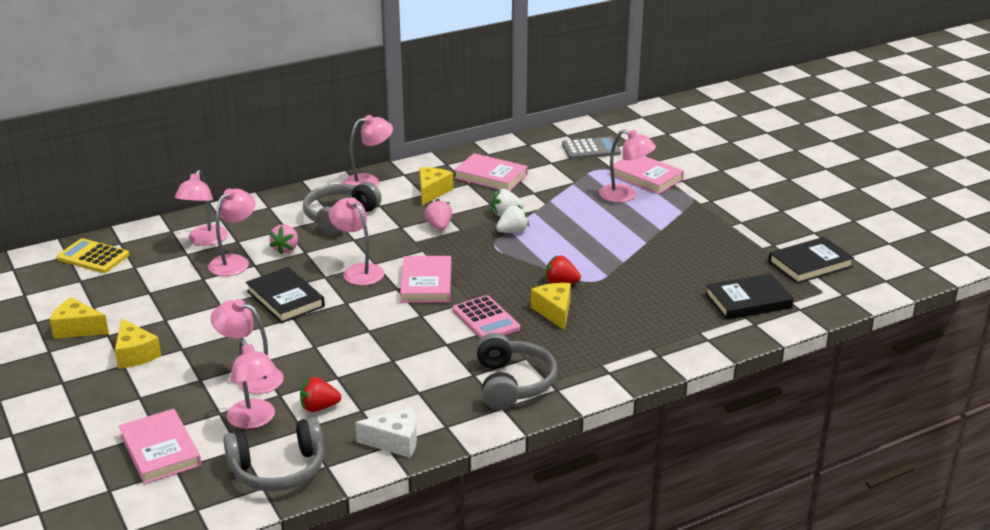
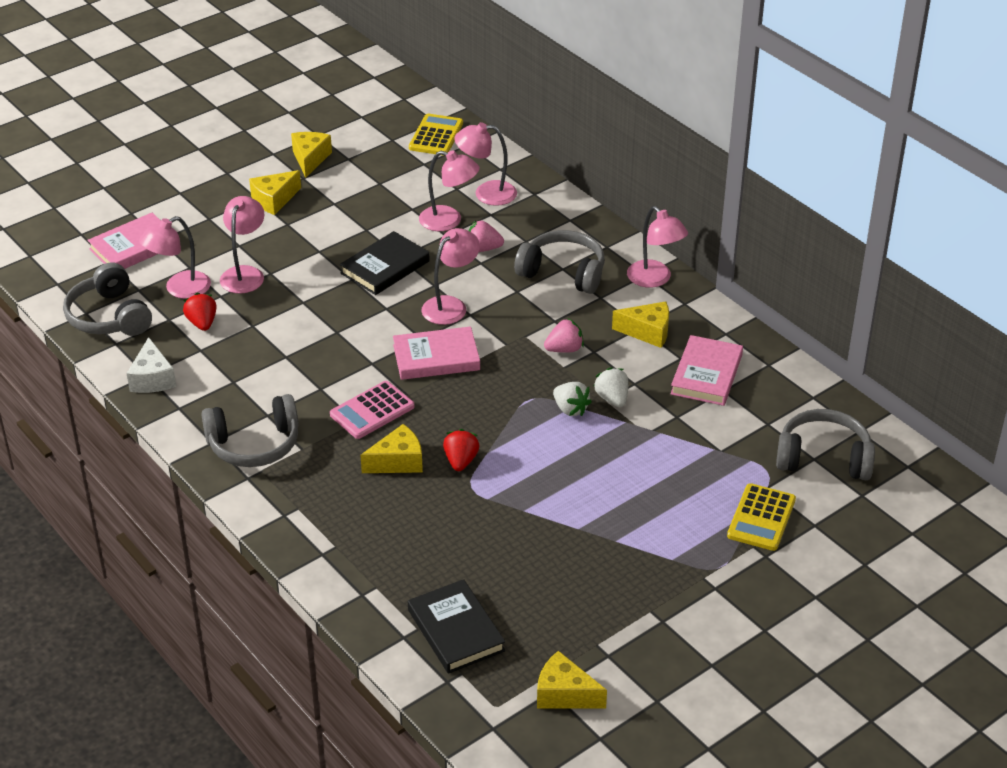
camera: 80 degrees right, 10 degrees up
grey calculator [562,137,621,159] -> grey headphones [776,409,875,480]
pink lamp [599,130,656,202] -> none
pink book [609,156,684,194] -> yellow calculator [727,483,796,551]
black book [768,237,854,284] -> yellow cheese [537,651,607,709]

